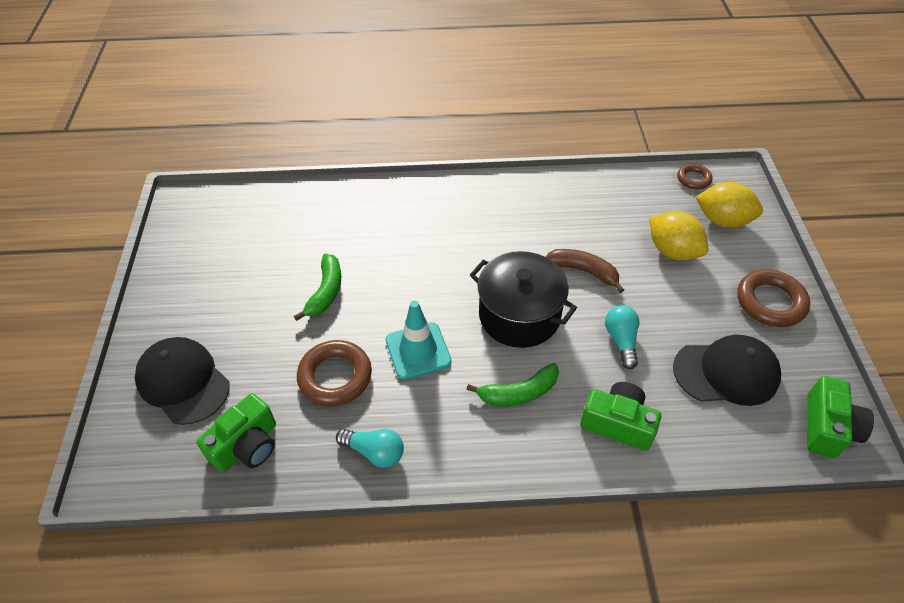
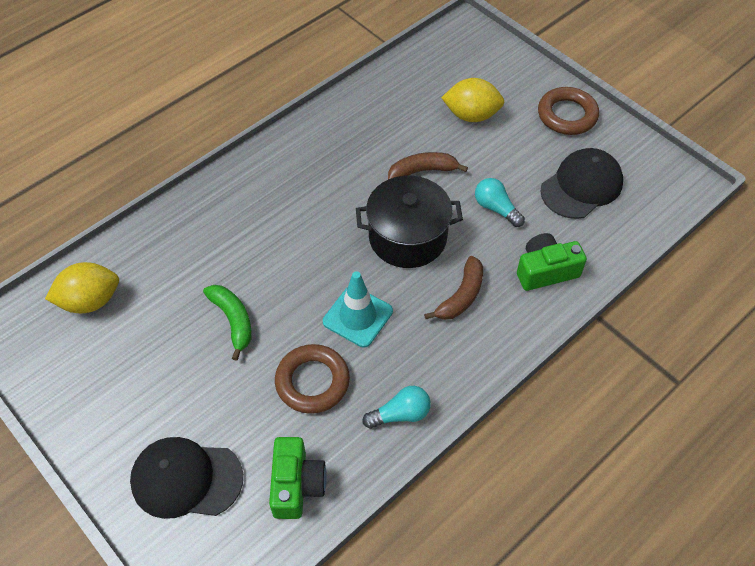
camera: 40 degrees left, 5 degrees up
green banana [466,363,559,406] -> brown banana [424,256,483,320]
brown ring [677,164,712,189] -> none
yellow lemon [695,182,763,228] -> yellow lemon moved to [45,262,119,313]
green camera [807,376,874,458] -> none

